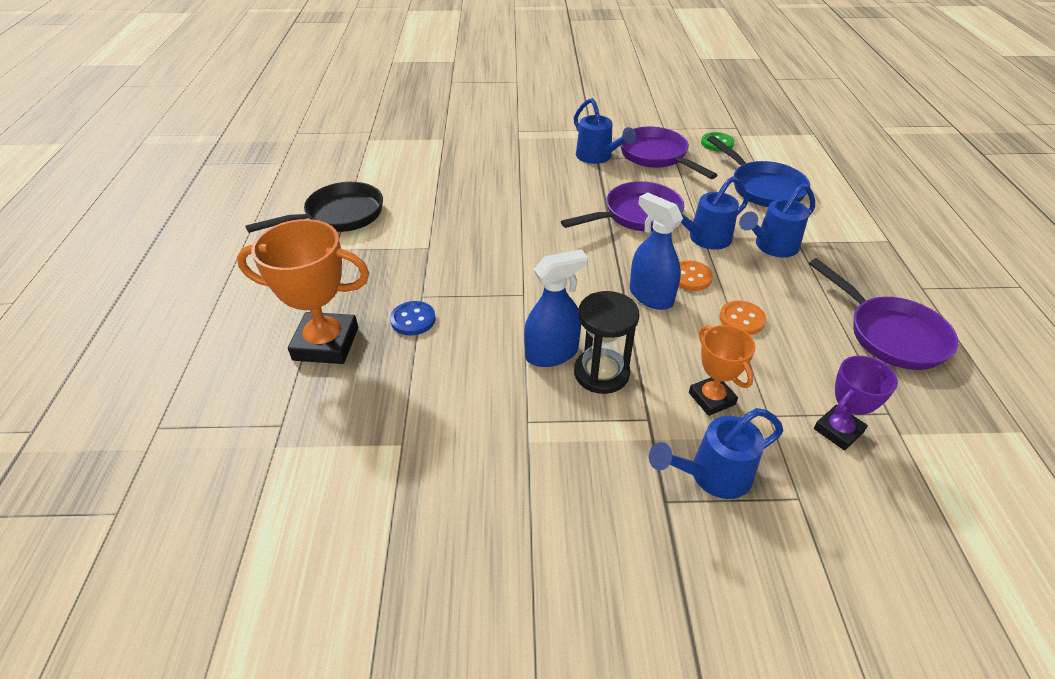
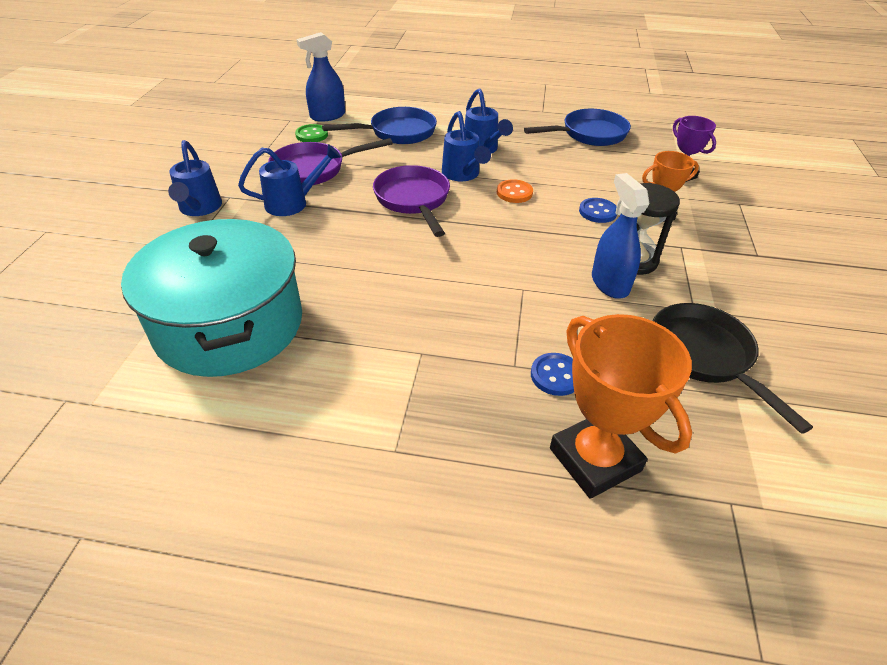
camera: 80 degrees left, 0 degrees up
orange trophy [237,219,369,364] -> orange trophy turned 45 degrees counterclockwise [550,314,692,499]
black pan [245,182,383,233] -> black pan moved to [652,303,813,434]
blue spray bottle [630,192,683,310] -> blue spray bottle moved to [297,32,345,122]
blue watering can [649,408,783,499] -> blue watering can moved to [168,140,222,216]
orange button [719,300,766,335] -> none
purple pan [809,258,958,370] -> blue pan [524,109,631,146]
none -> turquoise pot [121,219,302,377]
none -> blue button [579,198,617,223]

